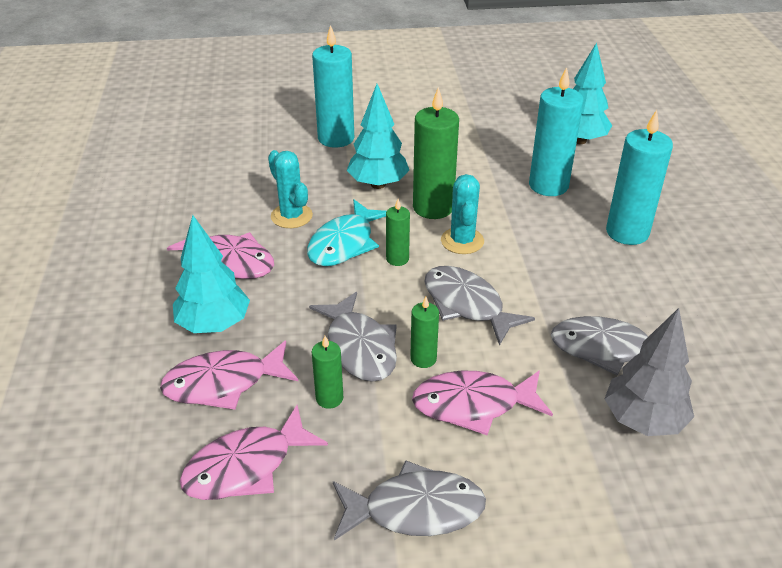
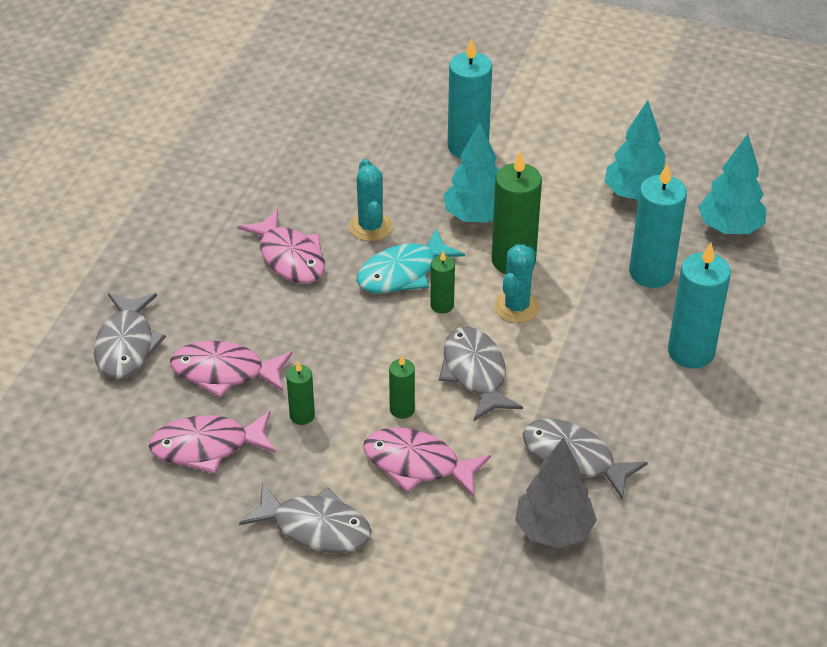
camera: 25 degrees right, 5 degrees up
turquoise tree [173,215,250,333] -> turquoise tree moved to [605,100,666,200]
grey fish [309,292,397,382] -> grey fish moved to [94,293,166,379]

